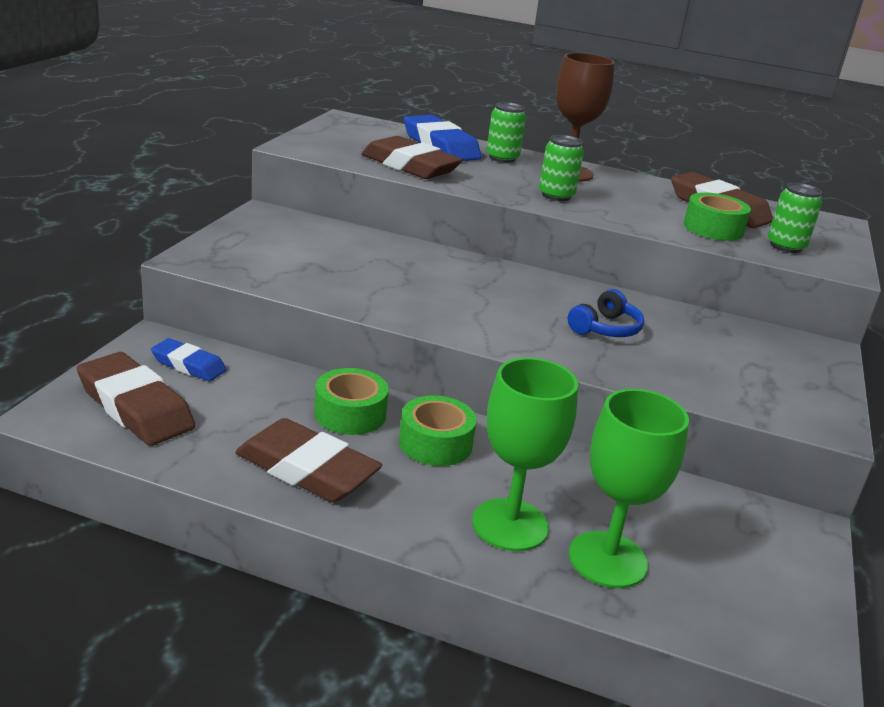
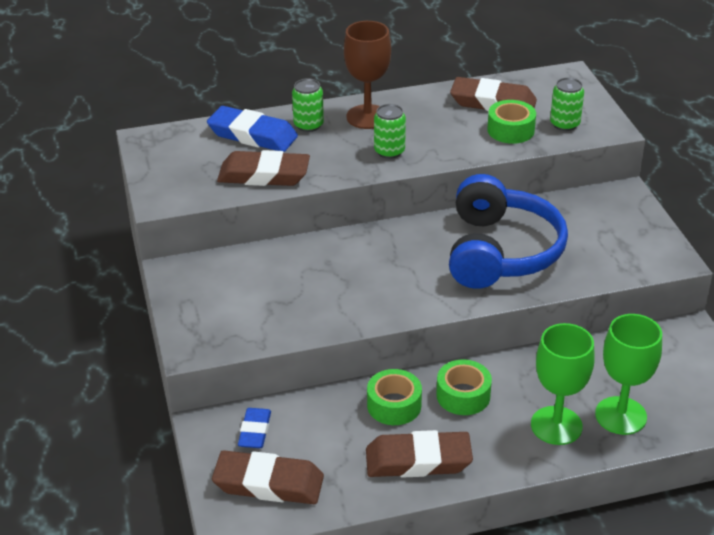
camera: 30 degrees left, 10 degrees up
blue eraser [151,338,227,381] -> blue eraser turned 75 degrees counterclockwise [238,408,271,448]
blue headphones [568,289,644,337] -> blue headphones [449,174,568,289], size x2.39

